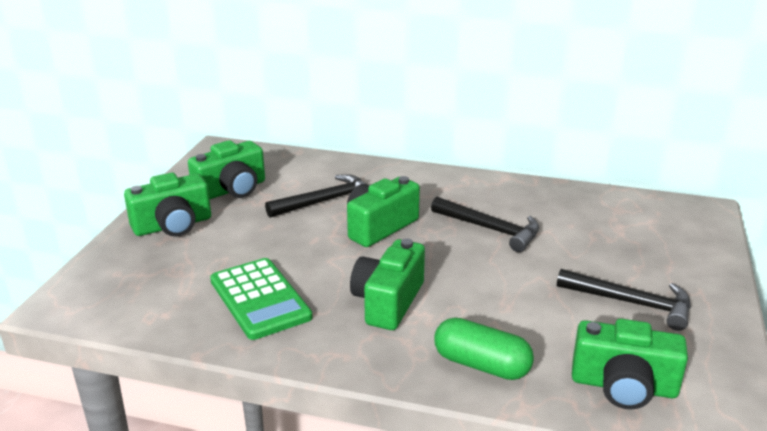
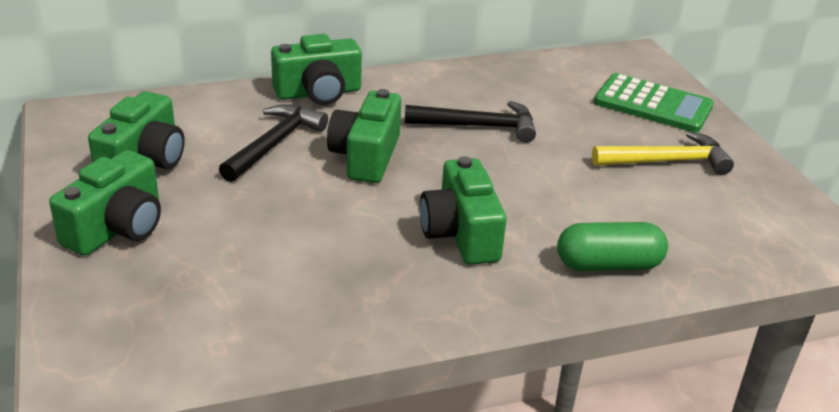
camera: 35 degrees left, 5 degrees up
green calculator [210,258,313,340] -> green calculator moved to [594,73,714,132]
black hammer [557,269,691,331] -> yellow hammer [592,132,734,175]
green camera [572,319,688,409] -> green camera moved to [271,34,362,105]

